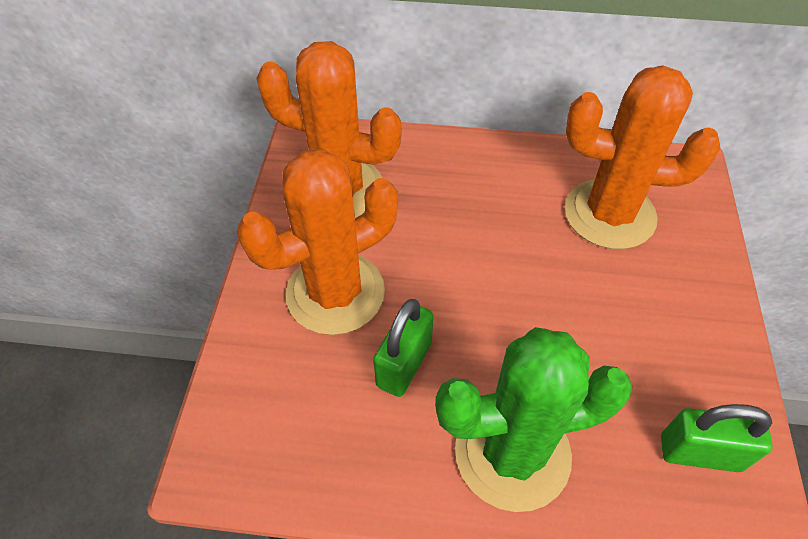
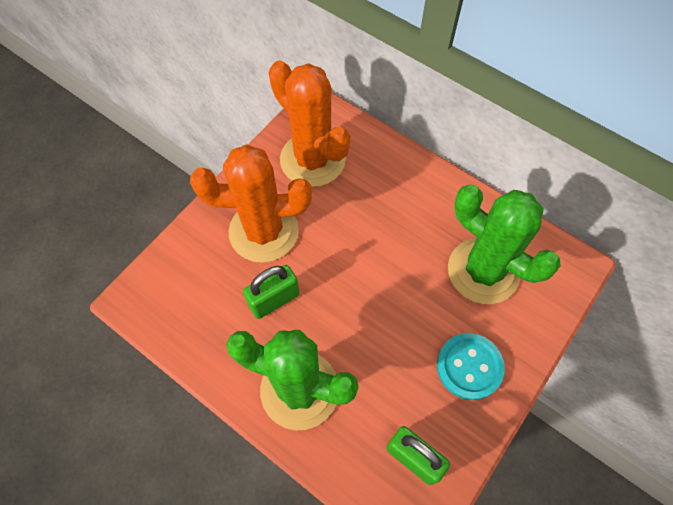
camera: 30 degrees right, 10 degrees up
orange cactus [565,65,721,249] -> green cactus [448,185,561,304]
none -> turquoise button [437,333,505,400]

